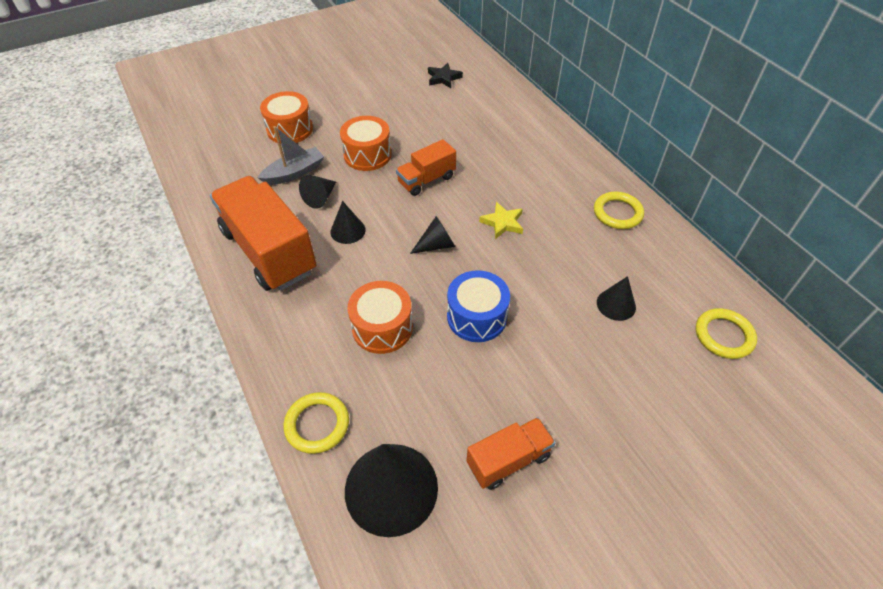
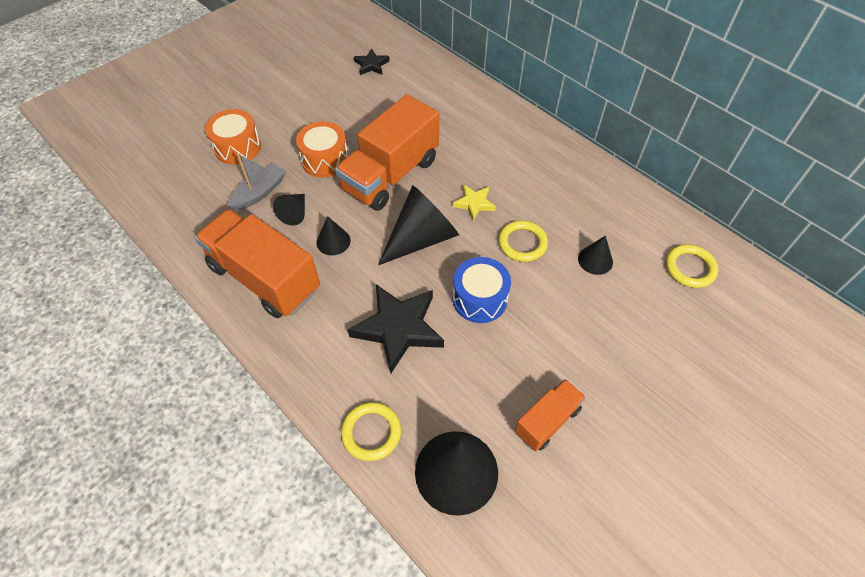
camera: 15 degrees left, 5 degrees up
orange drum [347,281,413,354] -> black star [348,284,444,373]
orange truck [396,139,456,196] -> orange truck [335,94,439,211], size x1.90
black cone [410,216,455,254] -> black cone [378,185,459,265], size x1.95
yellow ring [594,192,644,229] -> yellow ring moved to [498,220,548,262]

